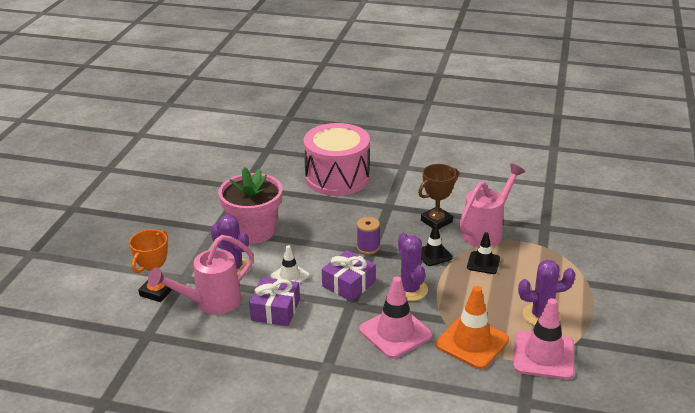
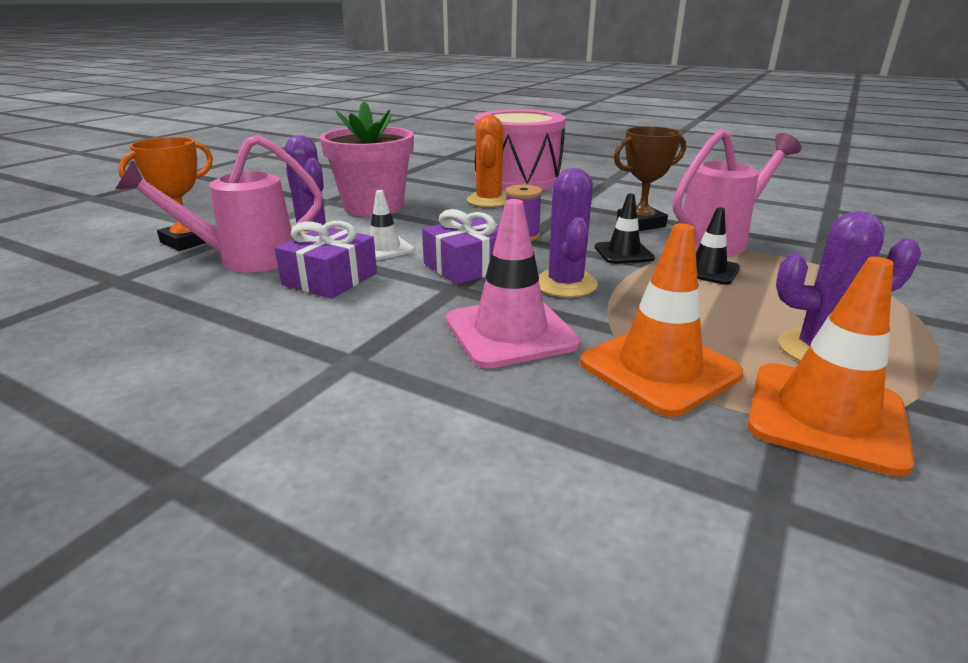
camera: 15 degrees right, 5 degrees down
pink traffic cone [513,298,574,380] -> orange traffic cone [748,257,915,477]
none -> orange cactus [467,115,507,207]

